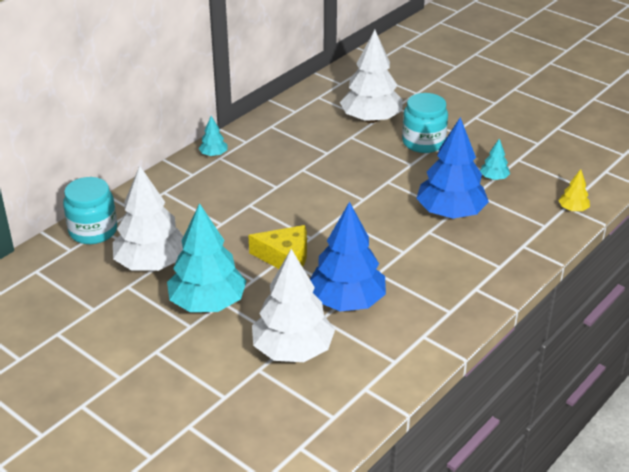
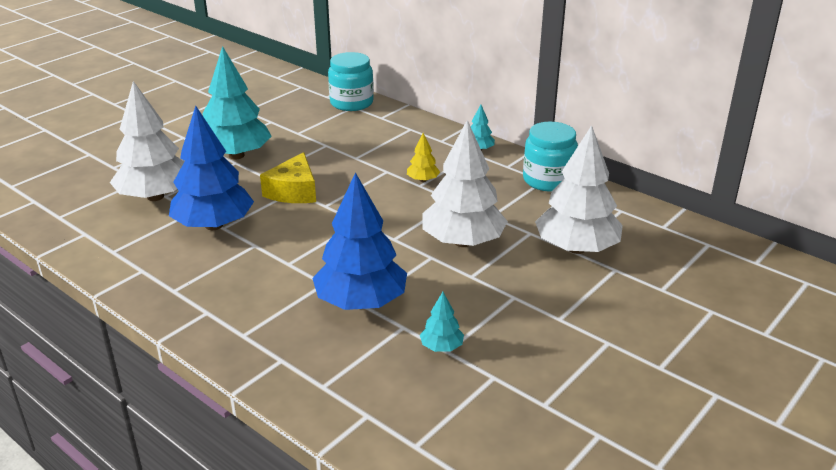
camera: 90 degrees right, 5 degrees down
white tree [113,165,184,271] -> white tree moved to [423,120,508,247]
turquoise jar [402,93,448,153] -> turquoise jar moved to [523,122,578,192]
yellow tree [558,169,590,211] -> yellow tree moved to [407,133,440,182]

